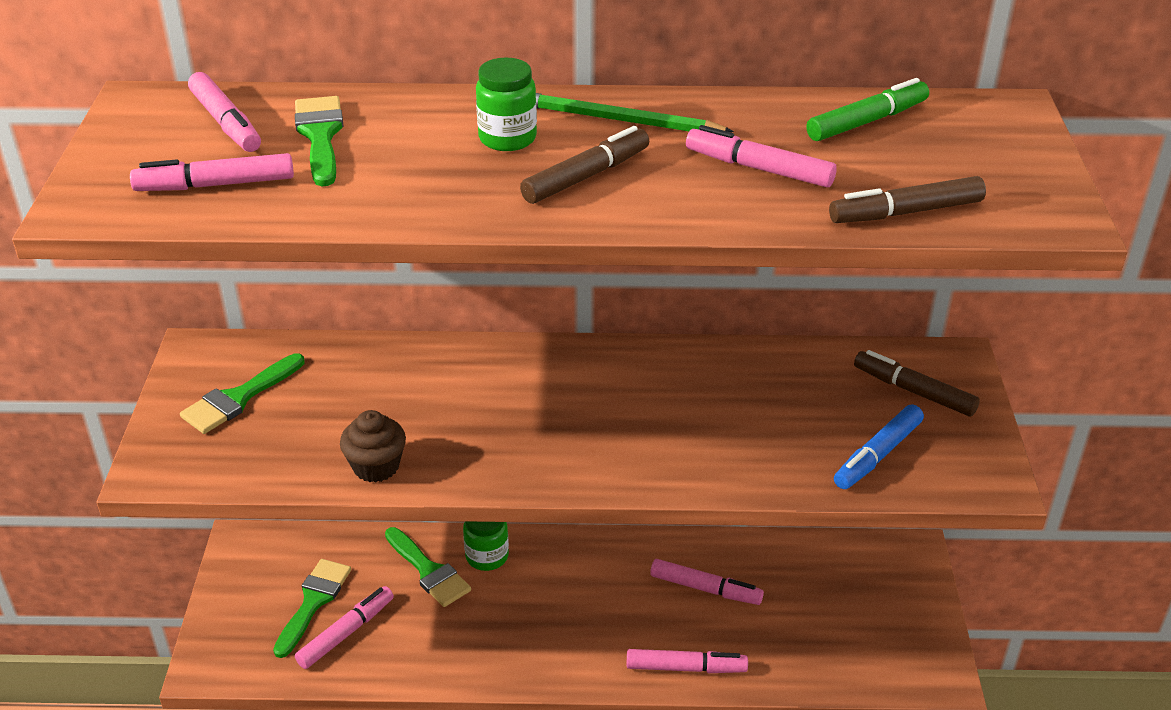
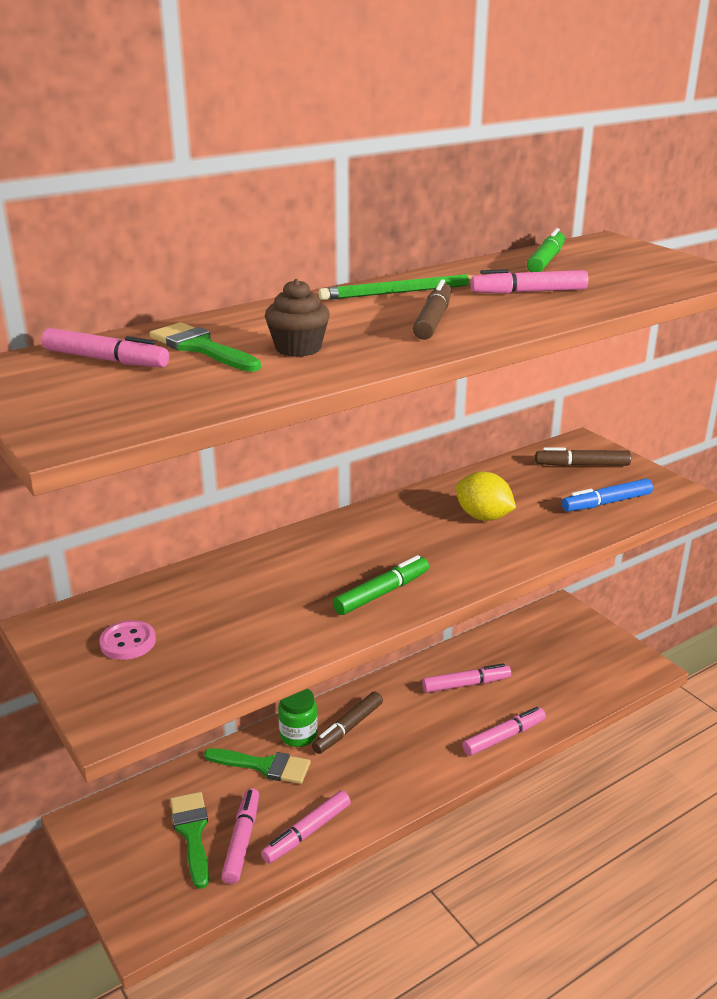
camera: 35 degrees left, 10 degrees down
pink marker [130,153,294,191] -> pink marker moved to [261,790,351,864]
green brush [180,353,305,434] -> pink button [99,620,156,660]
brown cupcake [340,410,406,483] -> brown cupcake moved to [265,279,330,357]
green jar [476,58,537,151] -> none
brown marker [829,176,986,223] -> brown marker moved to [312,692,383,754]
blue marker [834,404,924,489] -> blue marker turned 60 degrees clockwise [562,478,653,512]
none -> green marker [333,555,429,615]
none -> yellow lemon [456,472,516,521]

